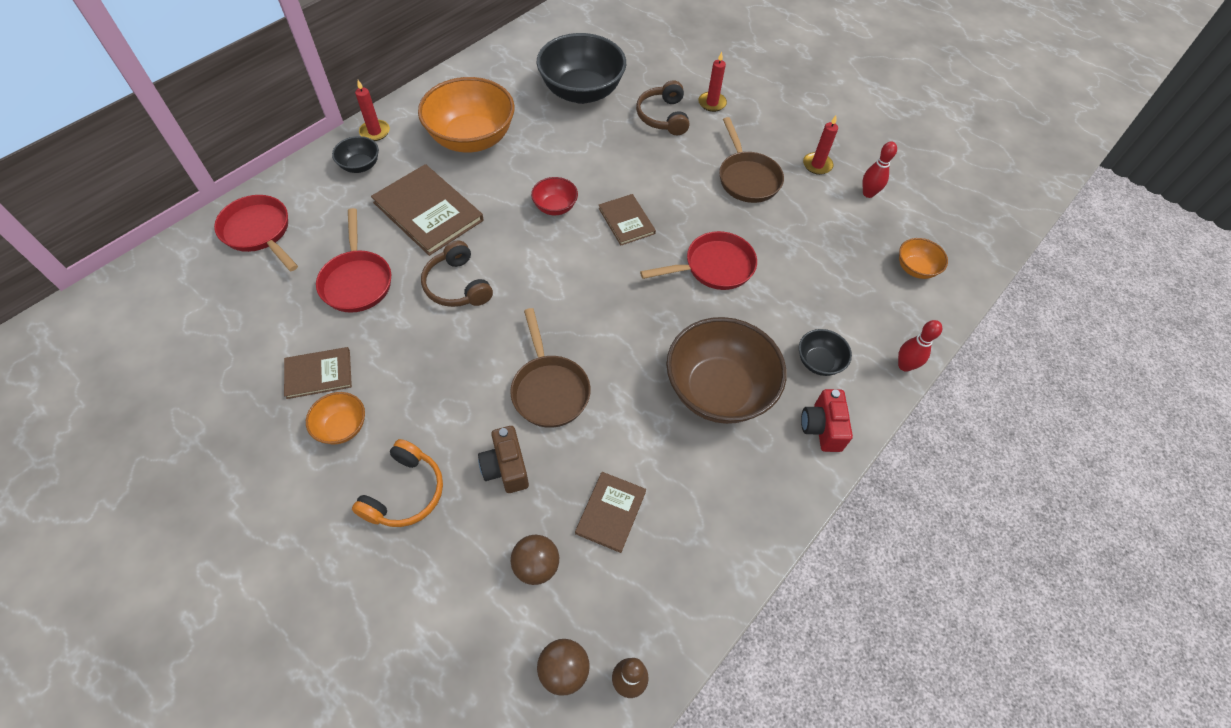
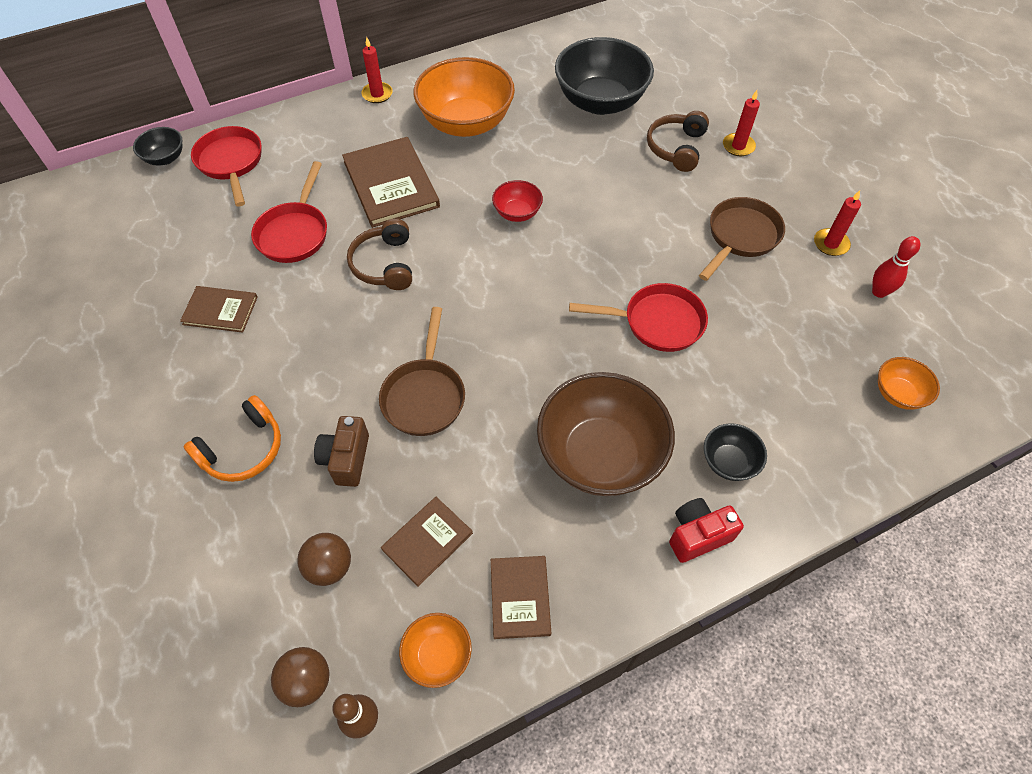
camera: 25 degrees right, 0 degrees up
orange bowl [306,392,365,444] -> orange bowl moved to [399,613,472,688]
black bowl [332,136,379,173] -> black bowl moved to [133,127,183,166]
brown book [599,194,656,246] -> brown book moved to [491,556,551,639]
brown pan [719,117,784,203] -> brown pan turned 150 degrees counterclockwise [699,197,785,281]
red camera [801,389,853,452] -> red camera turned 45 degrees clockwise [669,498,744,563]
red bowling pin [898,320,942,372] -> none

